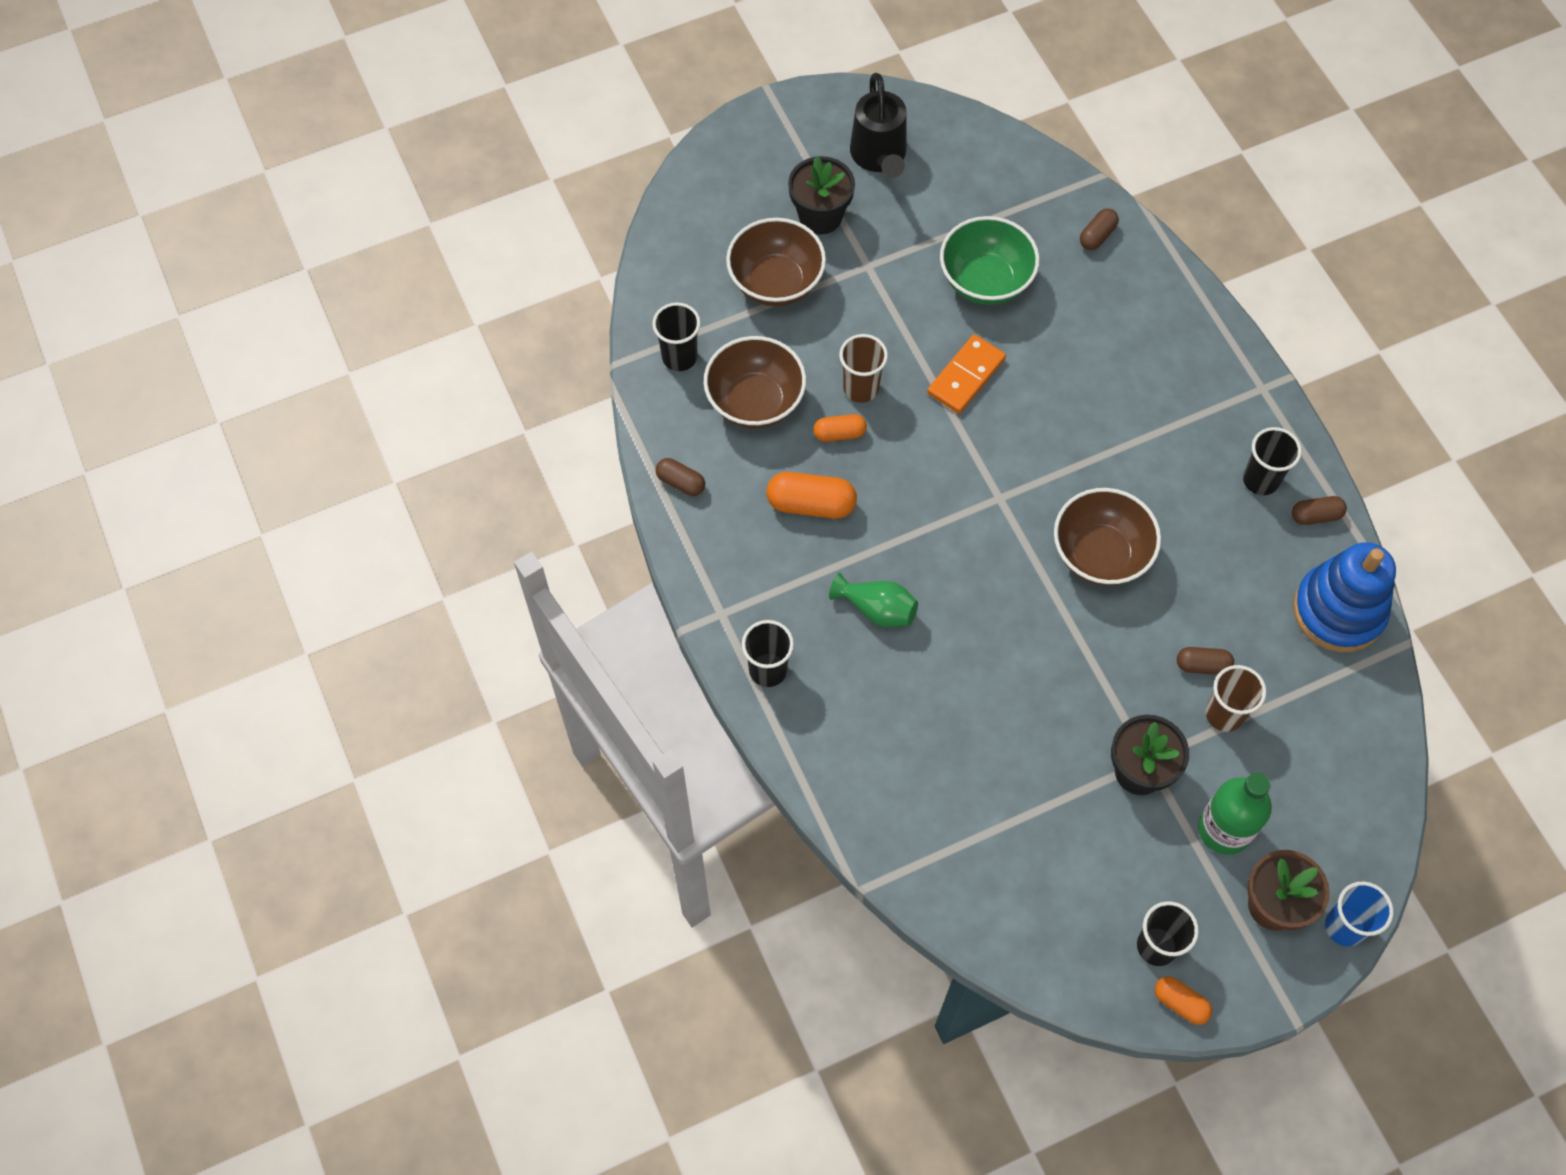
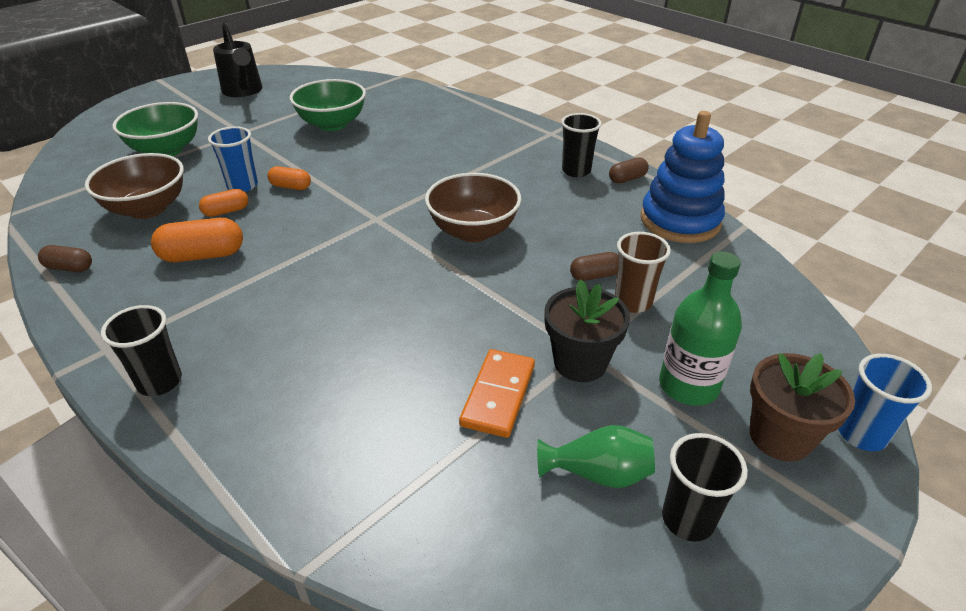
camera: 20 degrees left, 25 degrees down
black cup [652,303,701,371] -> none
brown bowl [726,218,826,307] -> green bowl [113,102,198,156]
black flower pot [788,156,855,234] -> none
green vase [829,572,918,628] -> green vase moved to [537,425,655,488]
brown cup [839,334,888,403] -> blue cup [208,126,258,192]
orange domino [927,334,1006,414] -> orange domino moved to [459,349,535,438]
brown capsule [1080,208,1119,250] -> none
orange capsule [1155,976,1212,1025] -> orange capsule moved to [268,166,311,190]

